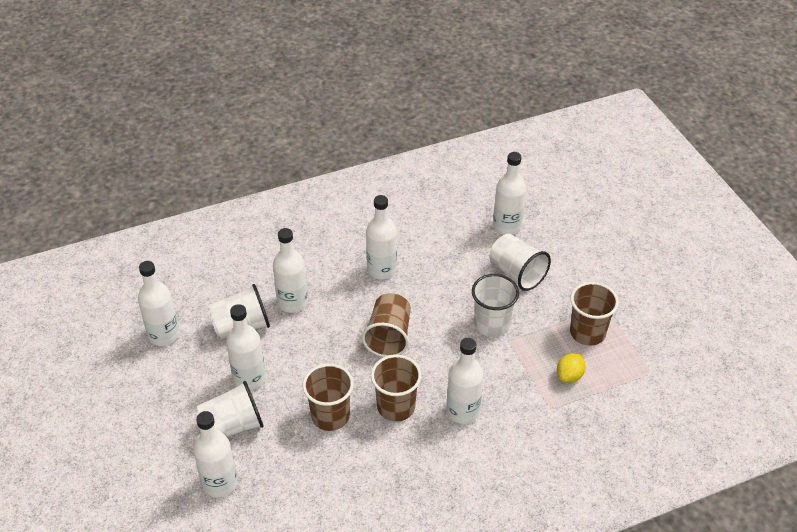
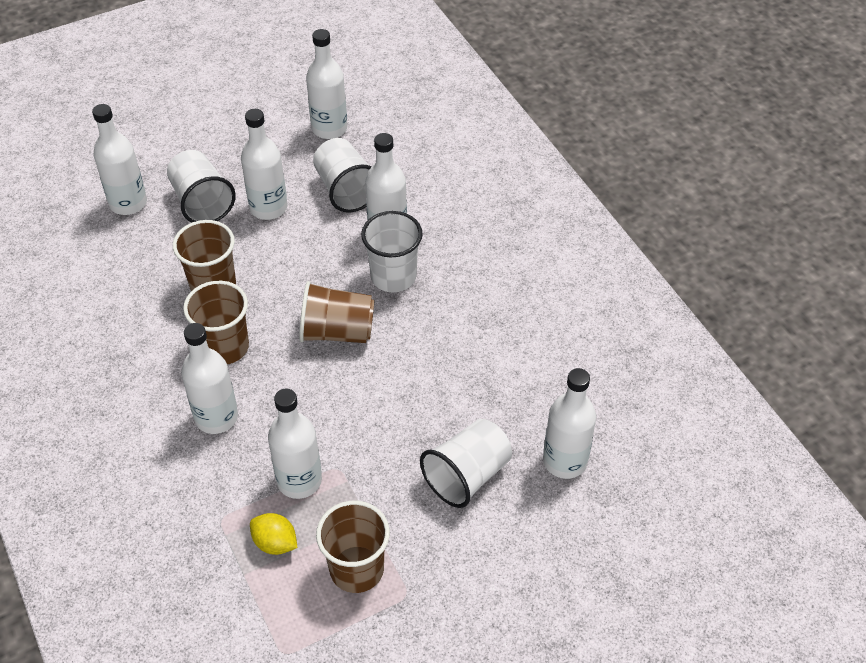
camera: 85 degrees right, 5 degrees up
white bottle [366,195,397,279] -> white bottle moved to [268,389,322,499]
white cup [472,274,519,337] -> white cup moved to [361,211,423,292]

